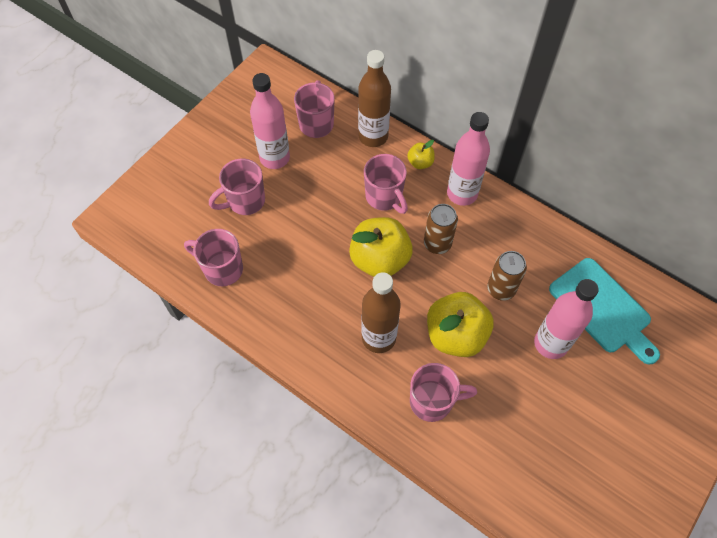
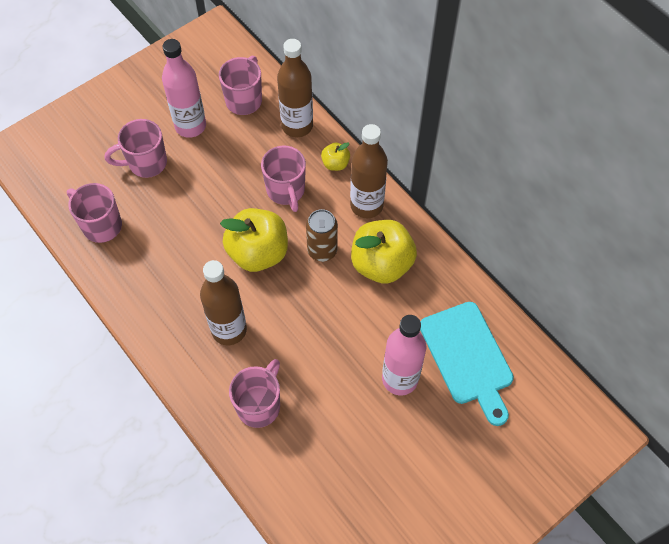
camera: 15 degrees right, 0 degrees up
pink mug [410,363,477,422] -> pink mug turned 75 degrees counterclockwise [229,359,280,428]
yellow apple [427,292,494,357] -> yellow apple moved to [351,220,417,284]
pink bottle [447,112,490,206] -> brown bottle [350,124,388,218]
brown can [487,251,527,301] -> none

